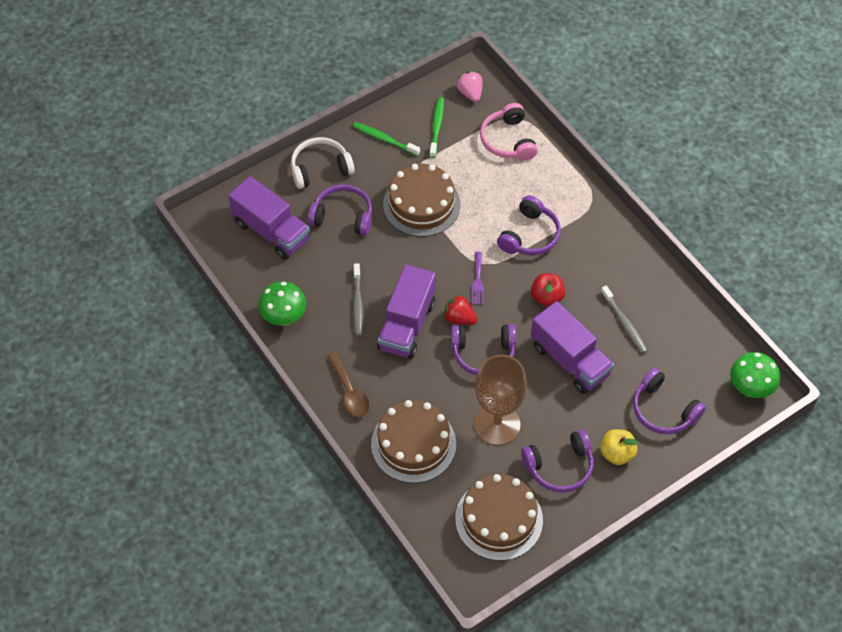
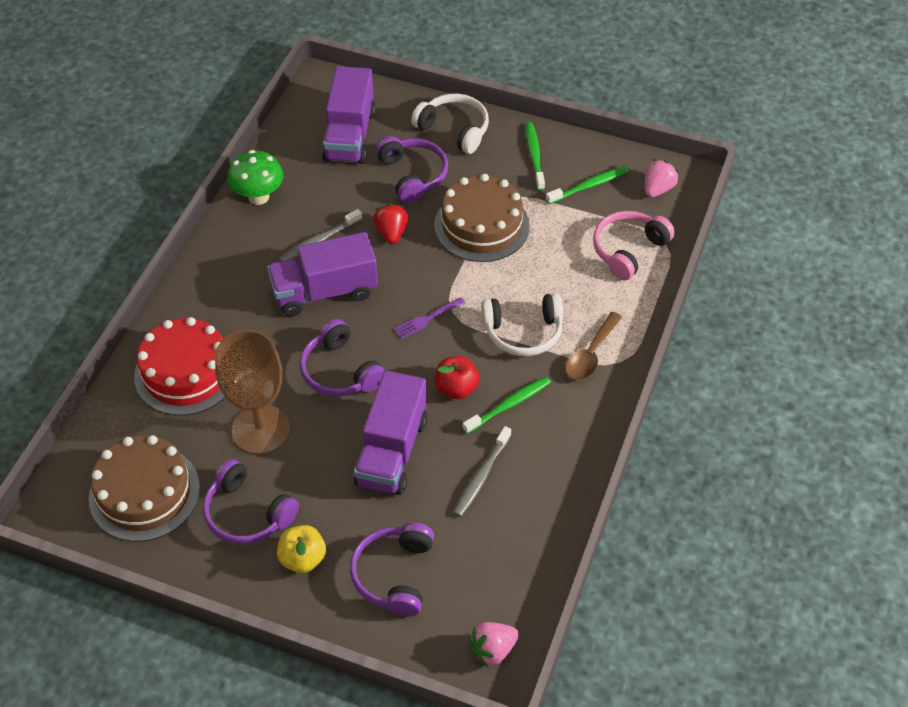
camera: 55 degrees right, 5 degrees down
brown spoon [327,352,369,417] -> brown spoon moved to [565,312,622,381]
brown cake [371,400,456,483] -> red cake [134,317,225,416]
red strawberry [443,294,477,325] -> red strawberry moved to [373,203,408,244]
purple headphones [497,195,561,255] -> white headphones [481,293,563,356]
green mushroom [730,352,780,398] -> pink strawberry [469,622,519,668]
none -> green toothbrush [463,377,551,434]

